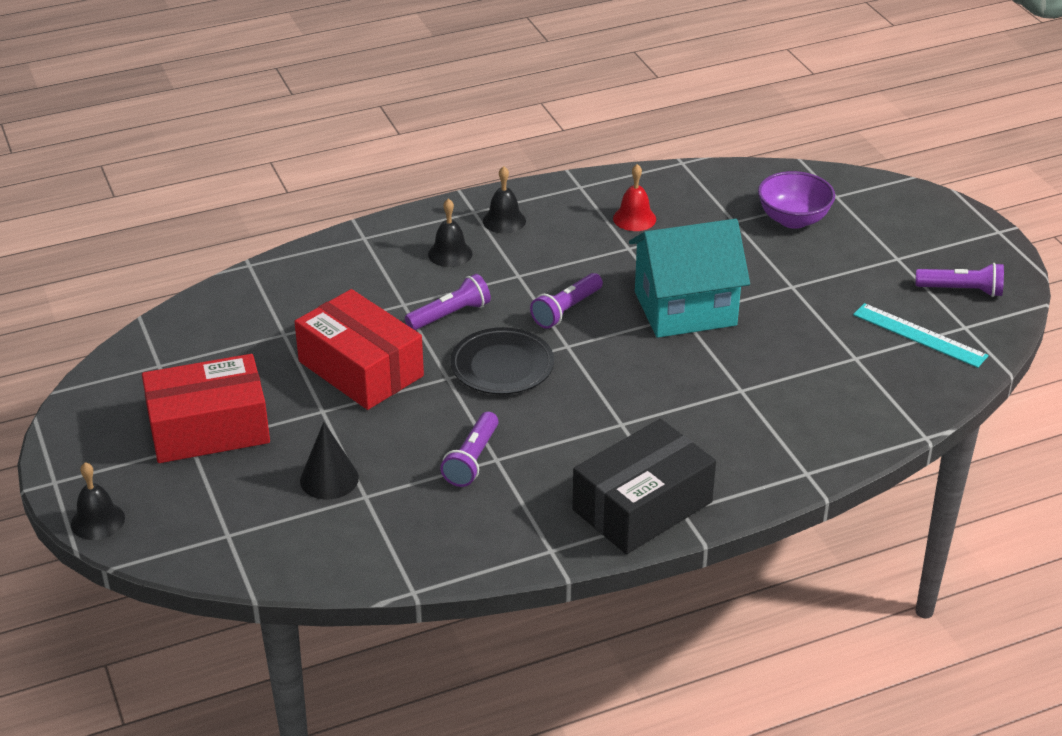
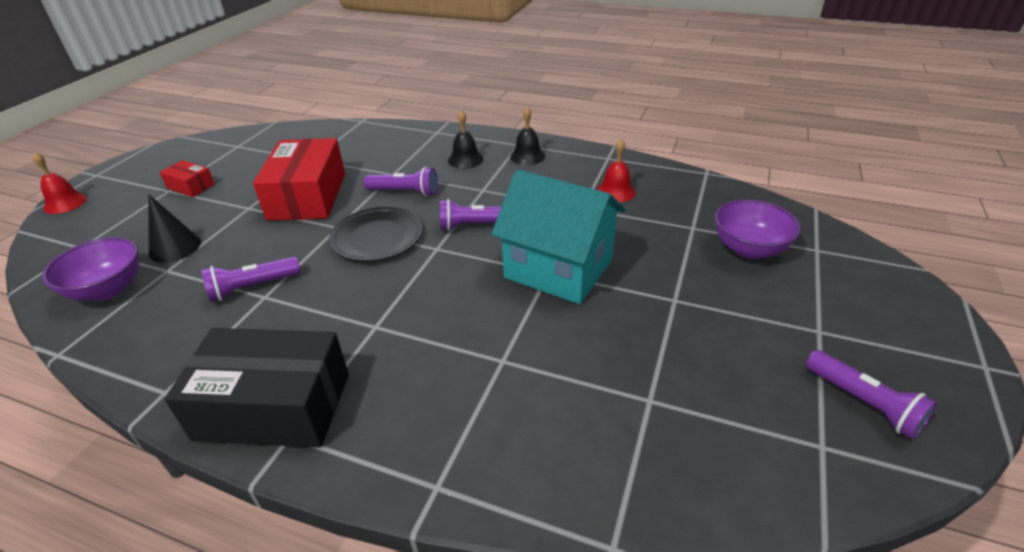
camera: 45 degrees right, 0 degrees up
black bell [71,462,125,540] -> red bell [32,152,87,214]
red box [142,354,270,463] -> red box [160,160,215,197], size x0.47
turquoise ruler [853,303,989,368] -> none
none -> purple bowl [42,237,139,301]

